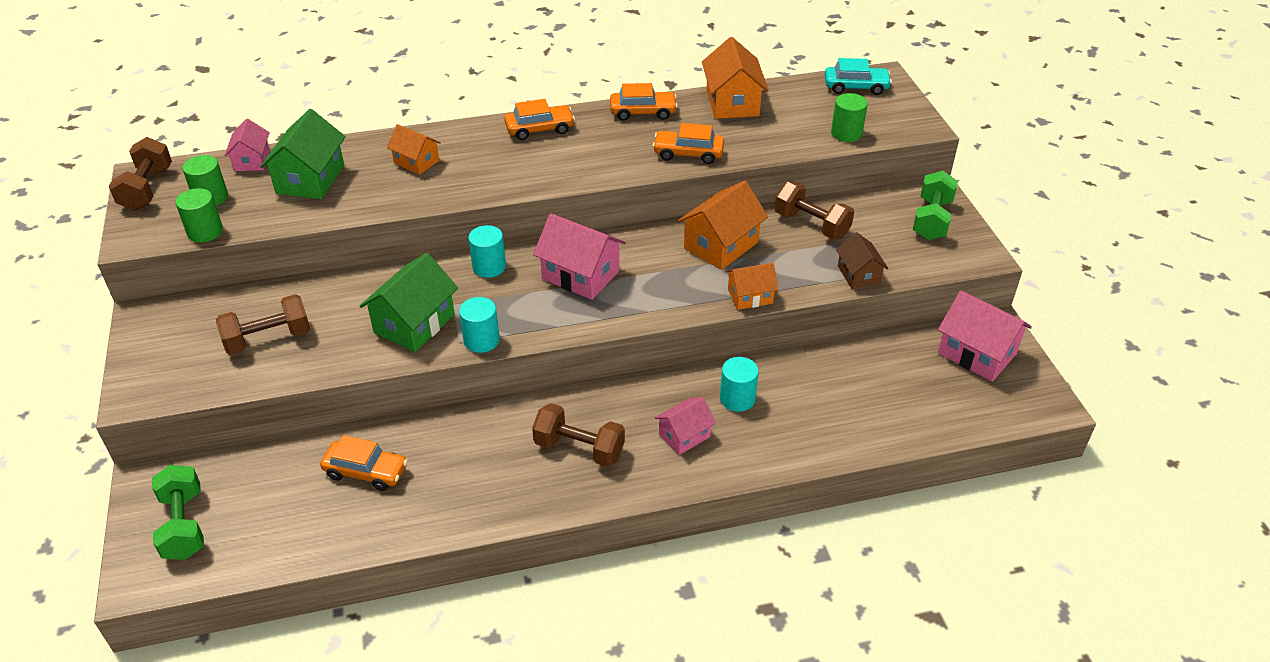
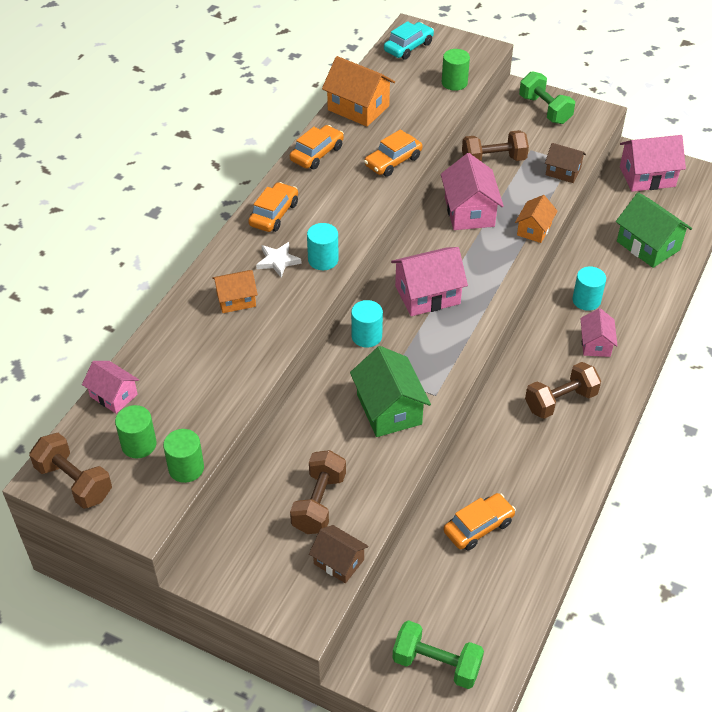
camera: 50 degrees left, 5 degrees up
green house [260,109,346,199] -> green house moved to [616,192,692,268]
turquoise cylinder [459,297,500,353] -> turquoise cylinder moved to [307,223,339,270]
orange house [678,181,768,270] -> pink house [441,153,504,230]
none -> white star [256,242,302,278]
none -> brown house [309,525,369,583]

